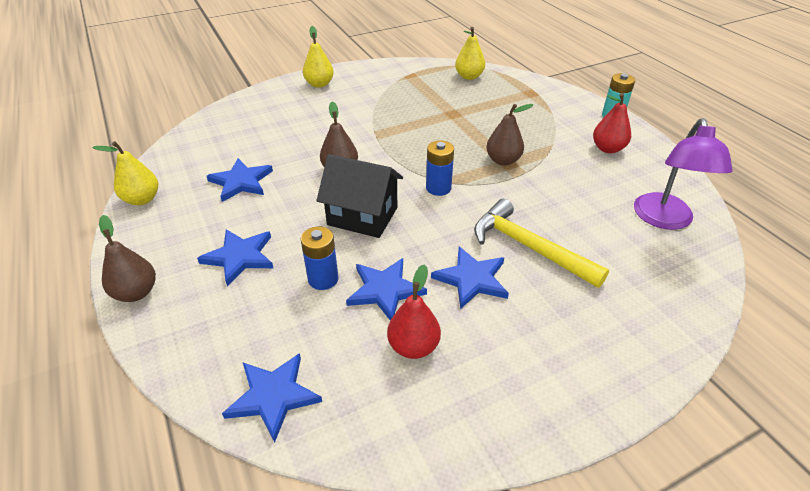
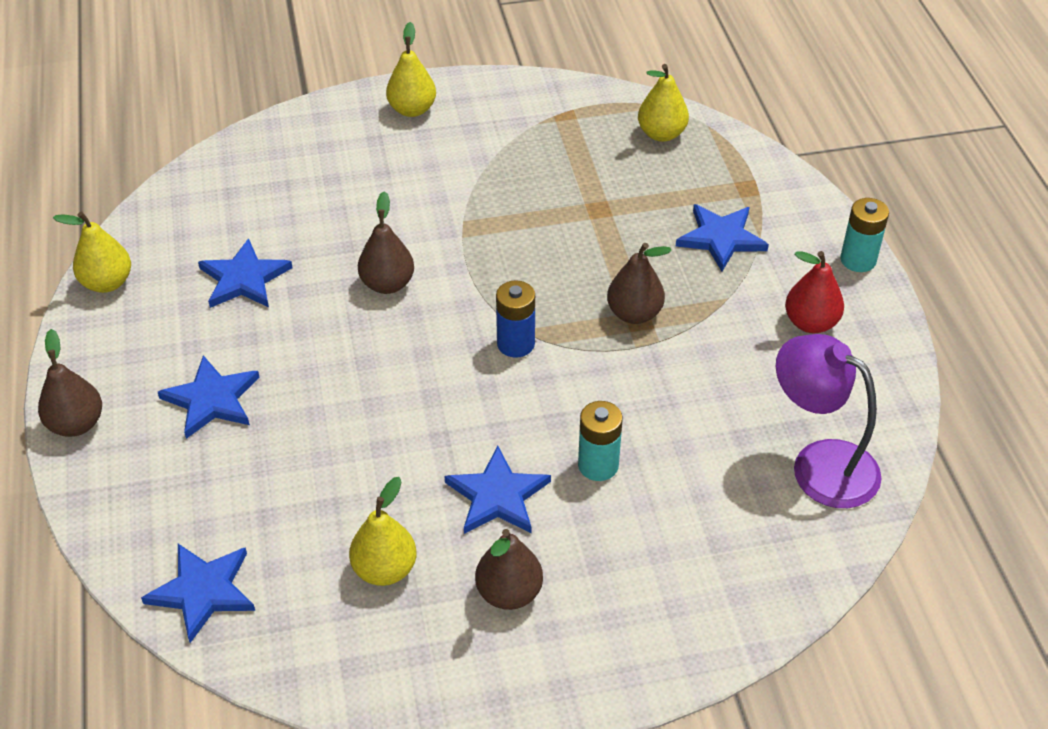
camera: 15 degrees right, 5 degrees up
blue battery [301,227,339,290] -> none
black house [317,154,403,238] -> none
blue star [346,258,427,321] -> blue star moved to [676,204,769,272]
red pear [387,264,441,359] -> yellow pear [349,477,417,586]
yellow hammer [474,199,609,288] -> turquoise battery [578,401,623,481]
purple lamp [634,118,733,230] -> purple lamp turned 105 degrees clockwise [776,334,882,508]
none -> brown pear [475,529,543,610]

